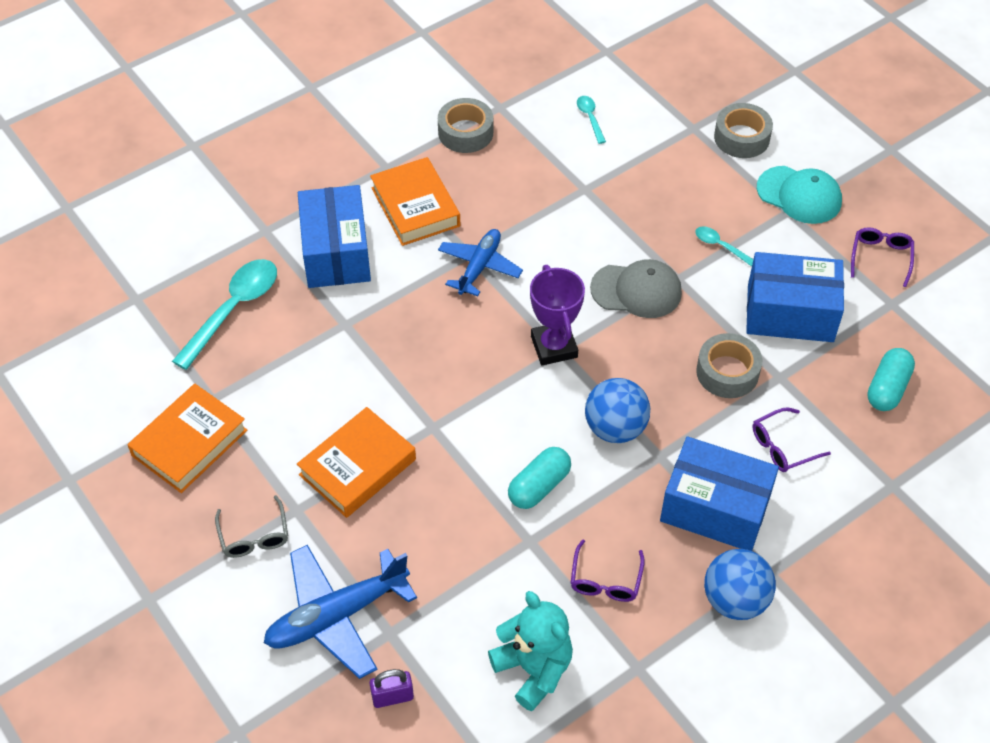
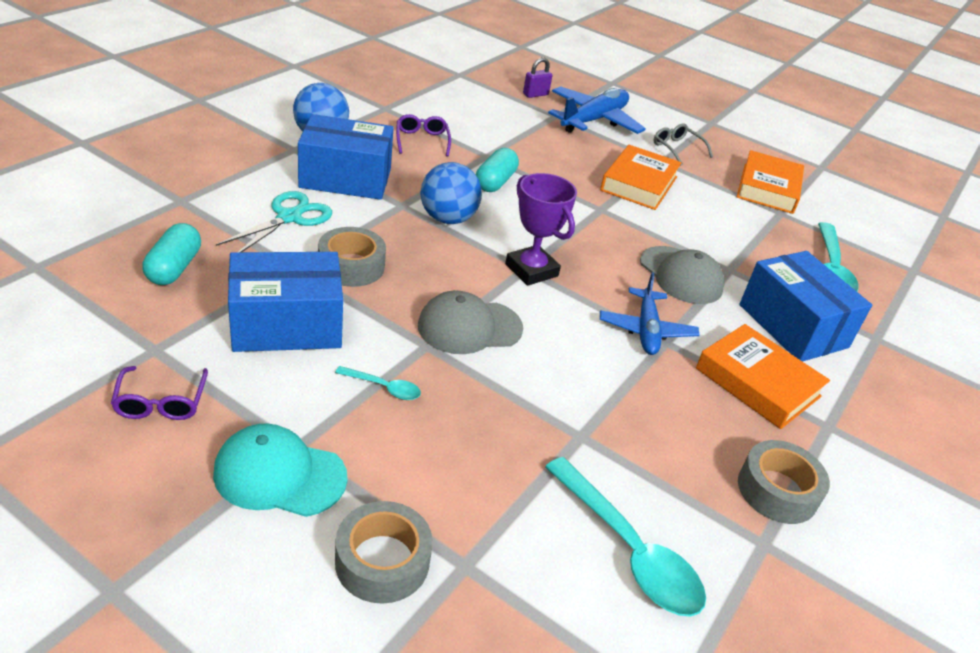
camera: 155 degrees right, 15 degrees down
turquoise teddy bear [488,591,573,711] -> none
turquoise spoon [577,96,606,144] -> turquoise spoon [545,457,706,617], size x2.08
purple glasses [752,407,831,472] -> turquoise scissors [216,191,332,252]
none -> grey cap [640,246,725,304]

